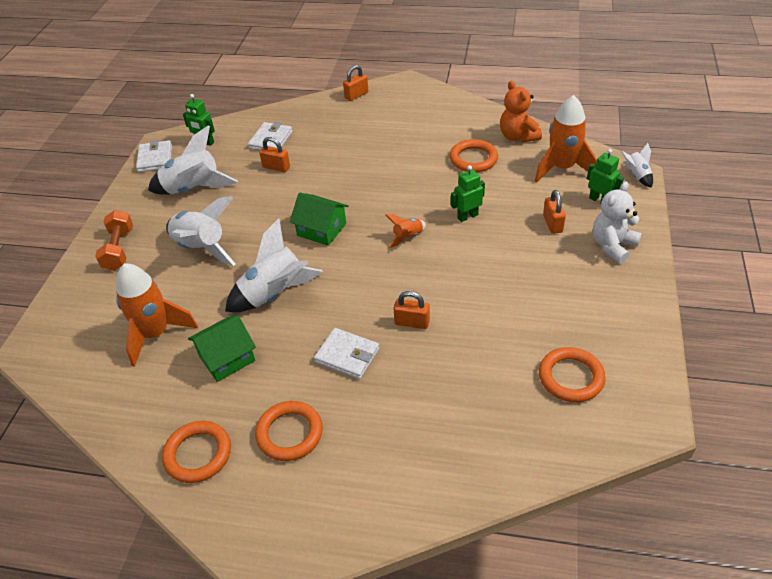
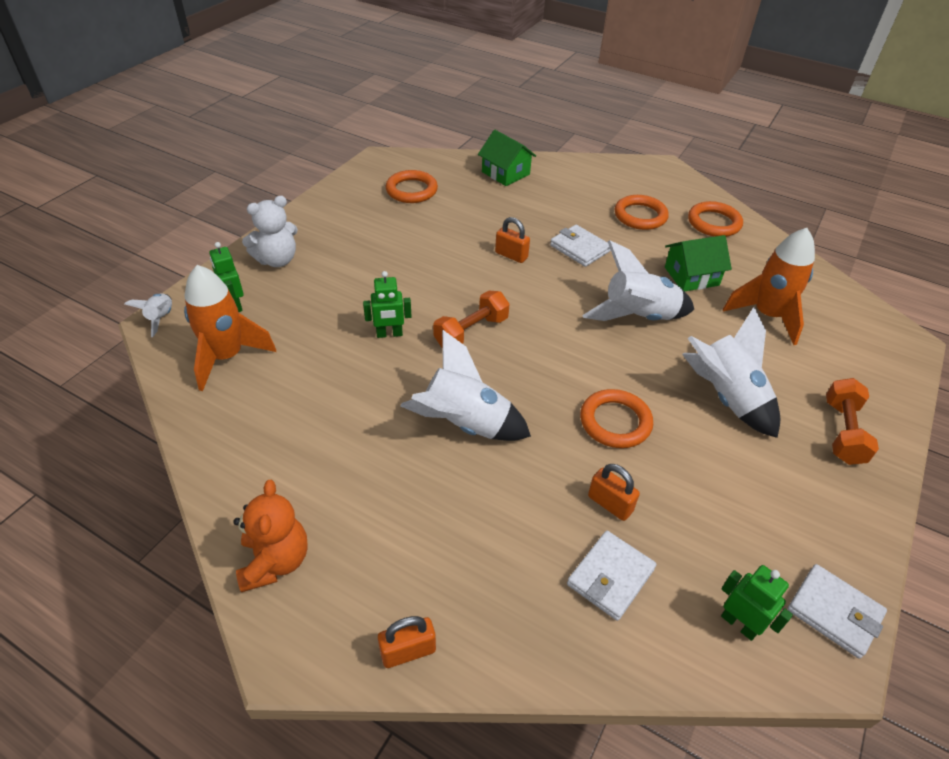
camera: 165 degrees left, 0 degrees up
white wallet [136,140,172,172] -> white wallet turned 60 degrees counterclockwise [788,564,887,659]
white rocket [148,125,238,195] -> white rocket moved to [400,330,531,441]
green house [290,193,349,246] -> green house moved to [478,130,536,186]
orange rocket [385,214,426,248] -> orange dumbbell [433,291,509,348]
orange ring [449,139,498,172] -> orange ring moved to [580,389,653,448]
orange teddy bear [500,81,542,143] -> orange teddy bear moved to [233,480,308,592]
orange padlock [543,190,566,234] -> none

